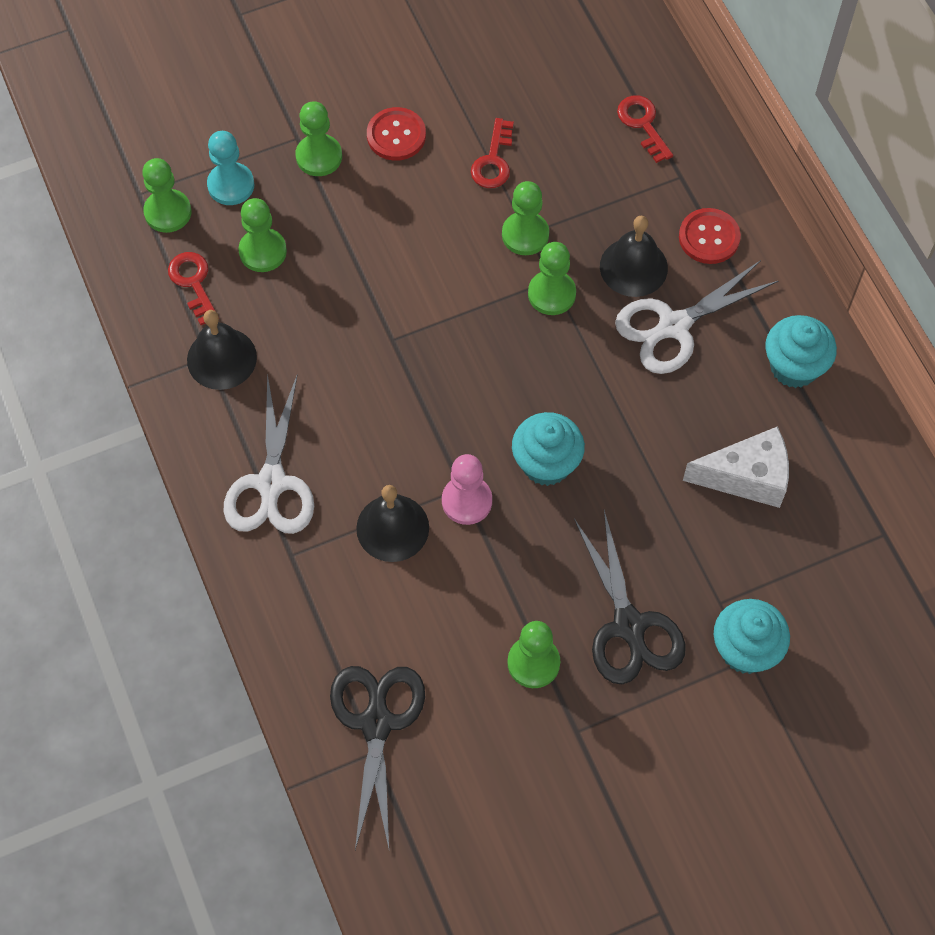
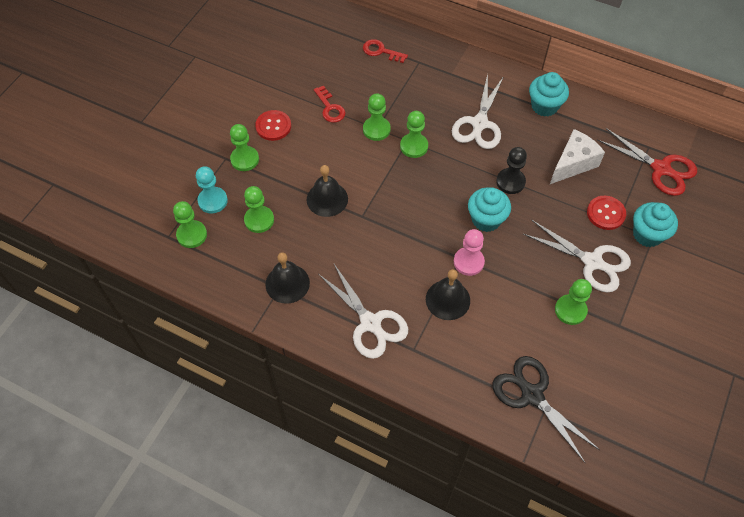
camera: 40 degrees left, 5 degrees down
red key [168,252,215,325] -> none
black scissors [574,510,686,684] -> white scissors [523,220,631,292]
black bell [600,216,668,297] -> black bell moved to [307,165,348,217]
red button [679,208,741,264] -> red button moved to [587,196,626,230]
none -> black pawn [496,147,527,194]
none -> red scissors [597,128,697,196]

